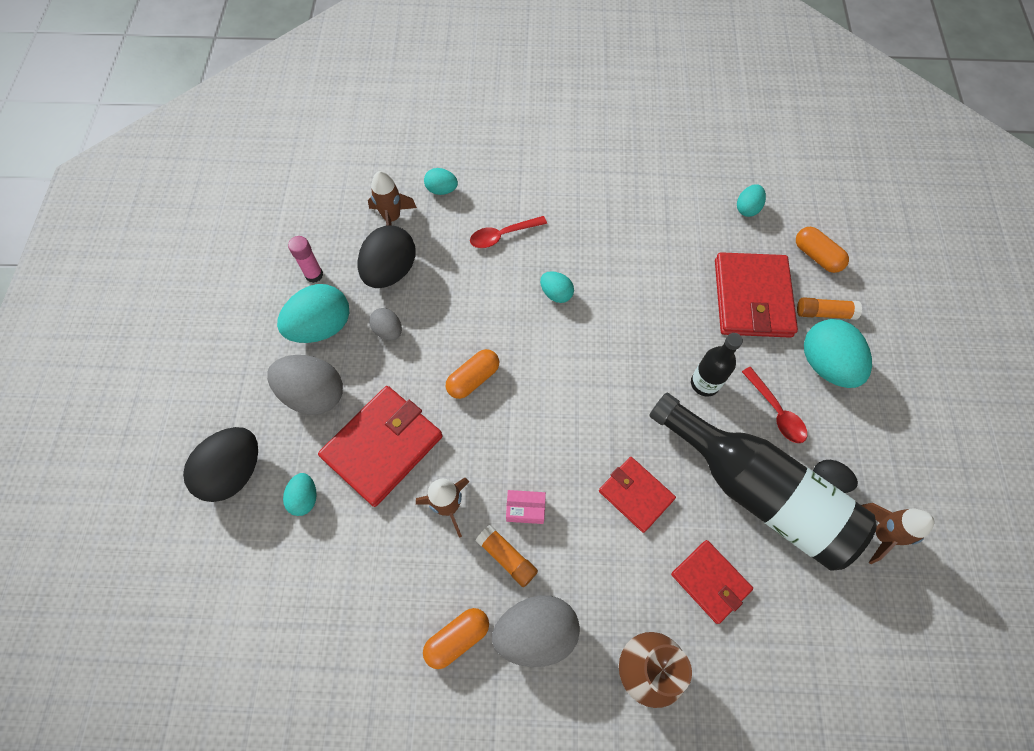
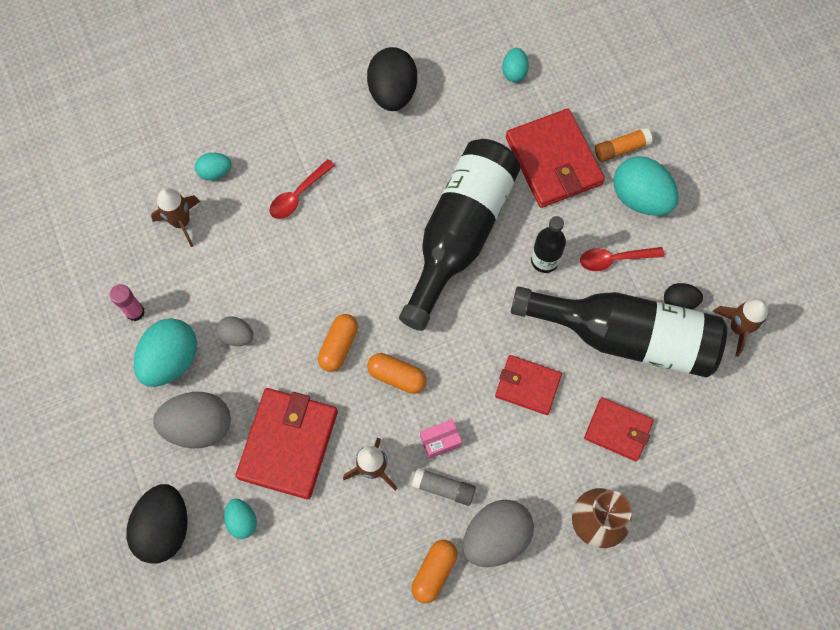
camera: 25 degrees left, 5 degrees up
black egg [358,225,416,288] -> black egg moved to [367,47,417,111]
orange glue stick [476,525,538,587] -> grey glue stick [412,468,476,506]
turquoise egg [540,271,574,303] -> none
red spoon [742,367,807,443] -> red spoon turned 135 degrees clockwise [580,247,664,271]
orange capsule [796,227,849,273] -> orange capsule moved to [367,353,427,394]
none -> black bottle [399,139,521,331]

